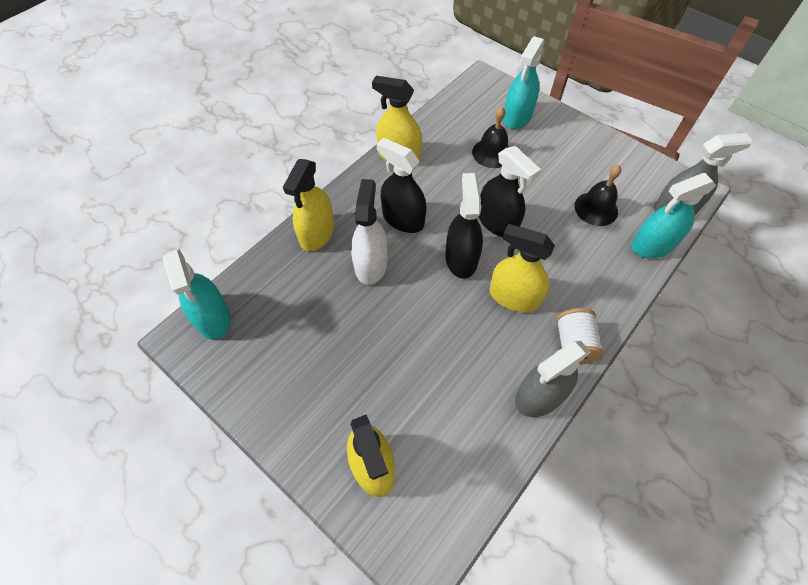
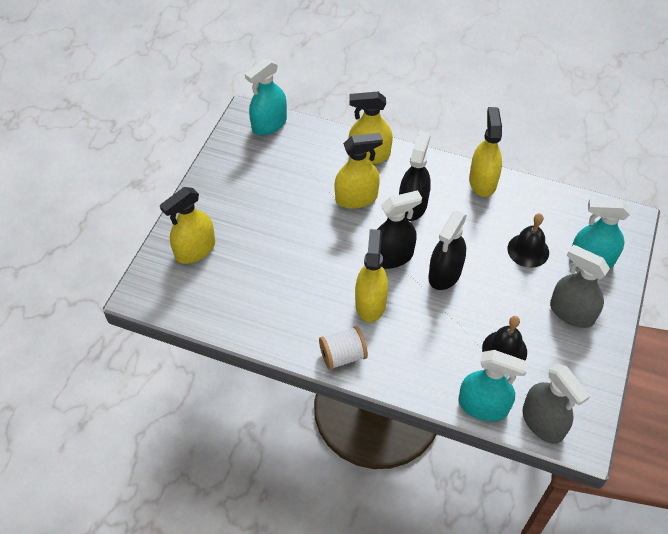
camera: 70 degrees right, 5 degrees down
white spray bottle [351,179,387,285] -> yellow spray bottle [335,133,383,209]
grey spray bottle [515,341,591,417] -> grey spray bottle moved to [550,245,610,328]
turquoise spray bottle [631,173,716,258] -> turquoise spray bottle turned 150 degrees clockwise [458,350,529,421]

